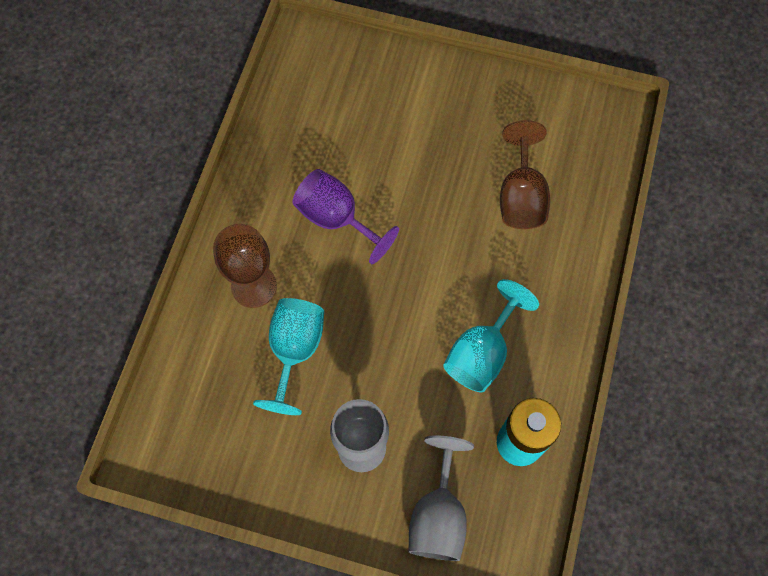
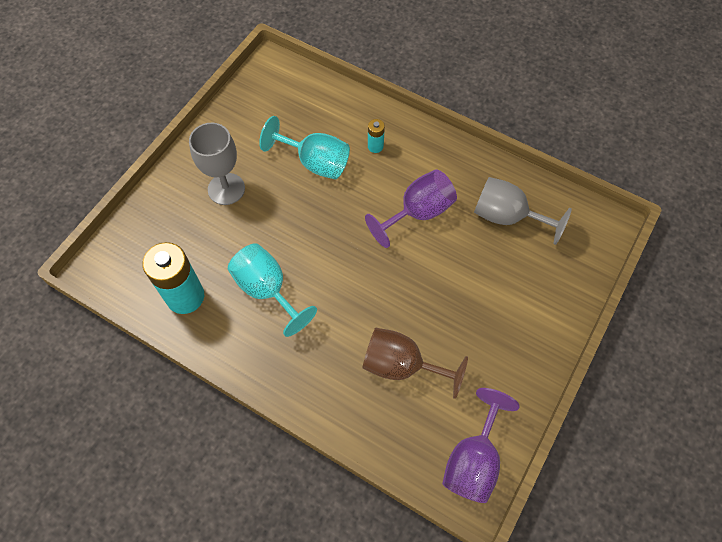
camera: 105 degrees right, 5 degrees down
brown goblet [213,224,277,308] -> turquoise battery [368,119,385,153]
grey goblet [409,435,474,561] -> grey goblet moved to [474,177,572,245]
none -> purple goblet [442,388,520,503]

